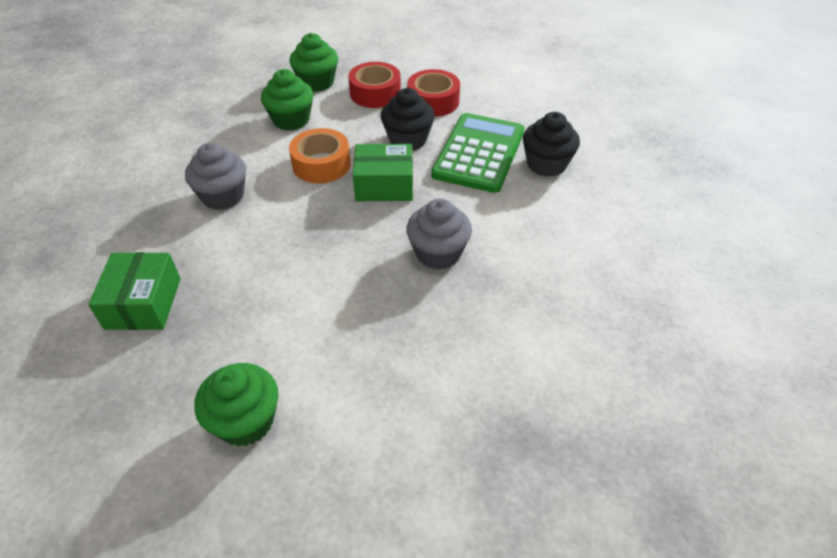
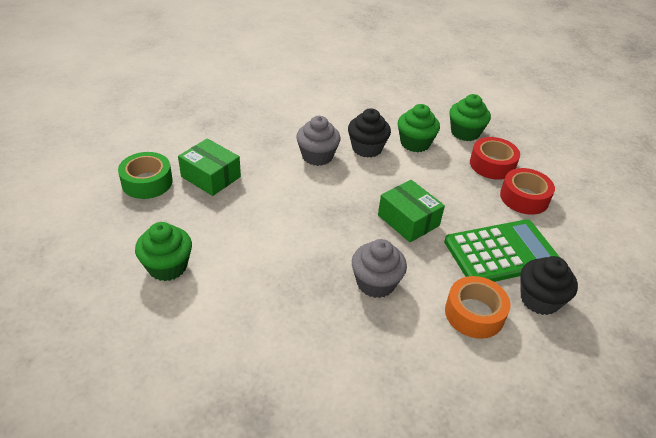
camera: 50 degrees right, 5 degrees down
green box [88,252,180,330] -> green box turned 75 degrees clockwise [178,138,241,196]
orange tape [289,128,351,183] -> orange tape moved to [445,276,510,339]
black cupcake [381,88,435,150] -> black cupcake moved to [348,108,391,158]
none -> green tape [118,152,173,199]

